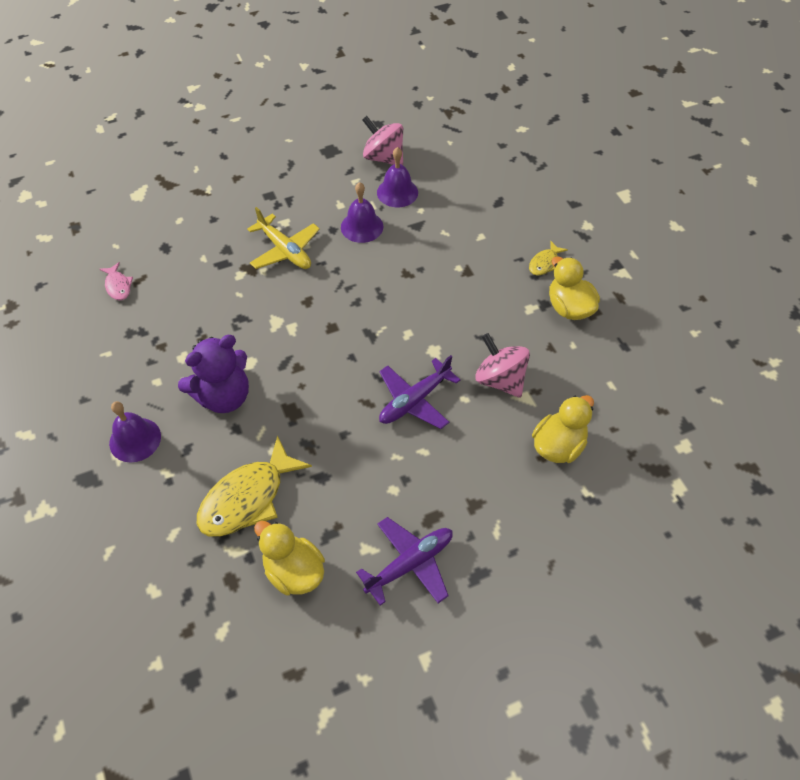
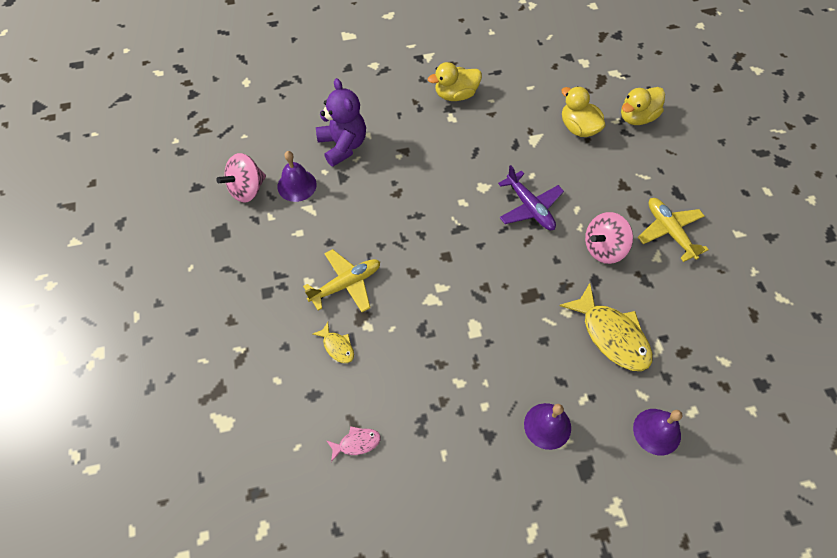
camera: 80 degrees left, 5 degrees up
purple teddy bear [178,335,249,413] -> purple teddy bear moved to [316,78,366,167]
yellow duck [254,521,325,595] -> yellow duck moved to [621,87,665,125]
purple bell [341,182,383,243] -> purple bell moved to [633,409,682,456]
purple plane [356,517,453,605] -> yellow plane [638,198,709,262]
pink spinning top [475,333,530,398] -> pink spinning top moved to [585,212,633,264]
yellow fish [529,241,568,275] -> yellow fish moved to [313,322,354,363]

